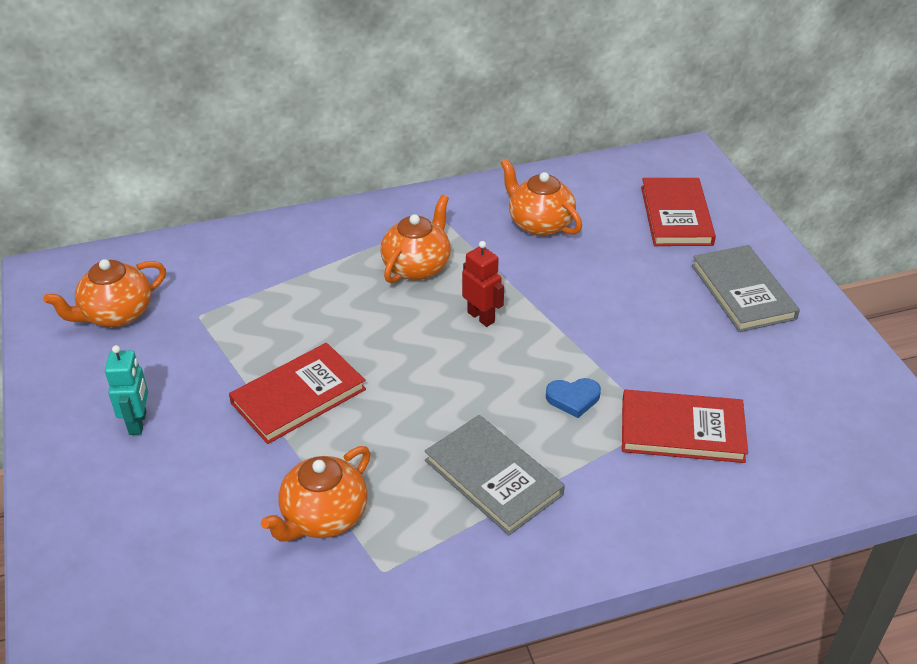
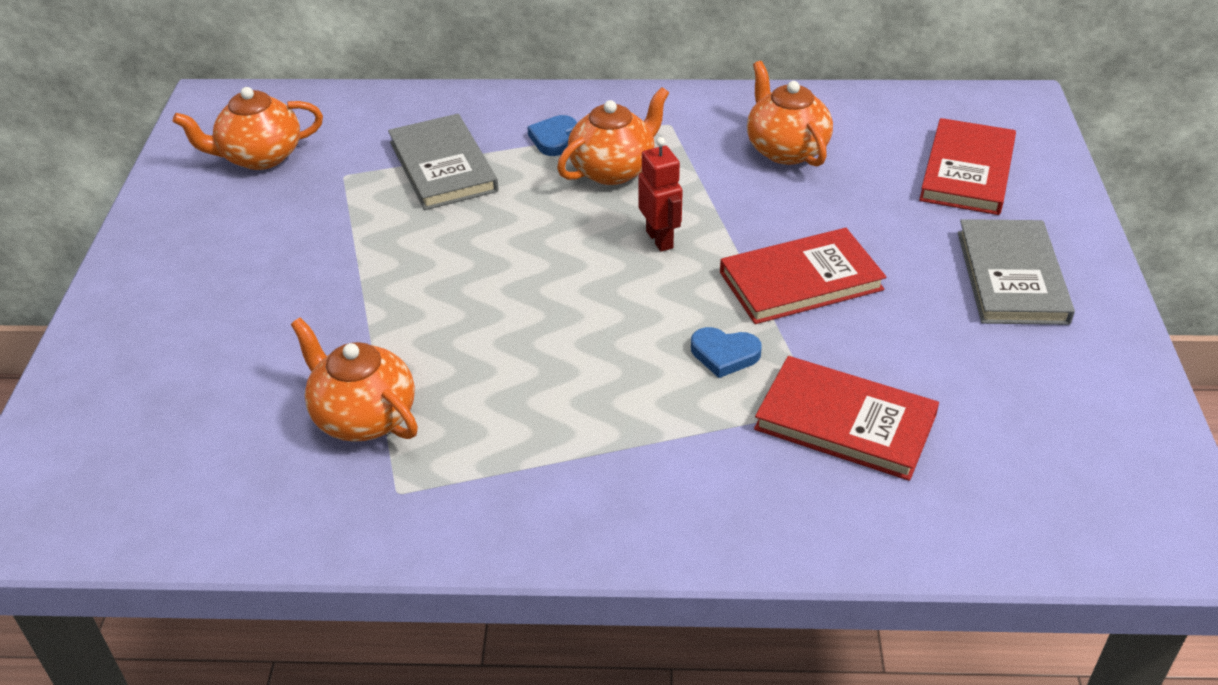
camera: 20 degrees right, 0 degrees up
turquoise robot [105,345,148,435] -> none
red book [229,343,366,444] -> red book moved to [720,228,886,324]
orange teapot [261,446,371,542] -> orange teapot turned 75 degrees clockwise [291,318,418,442]
grey book [425,415,565,535] -> grey book moved to [388,114,499,210]
none -> blue heart [527,115,577,156]

